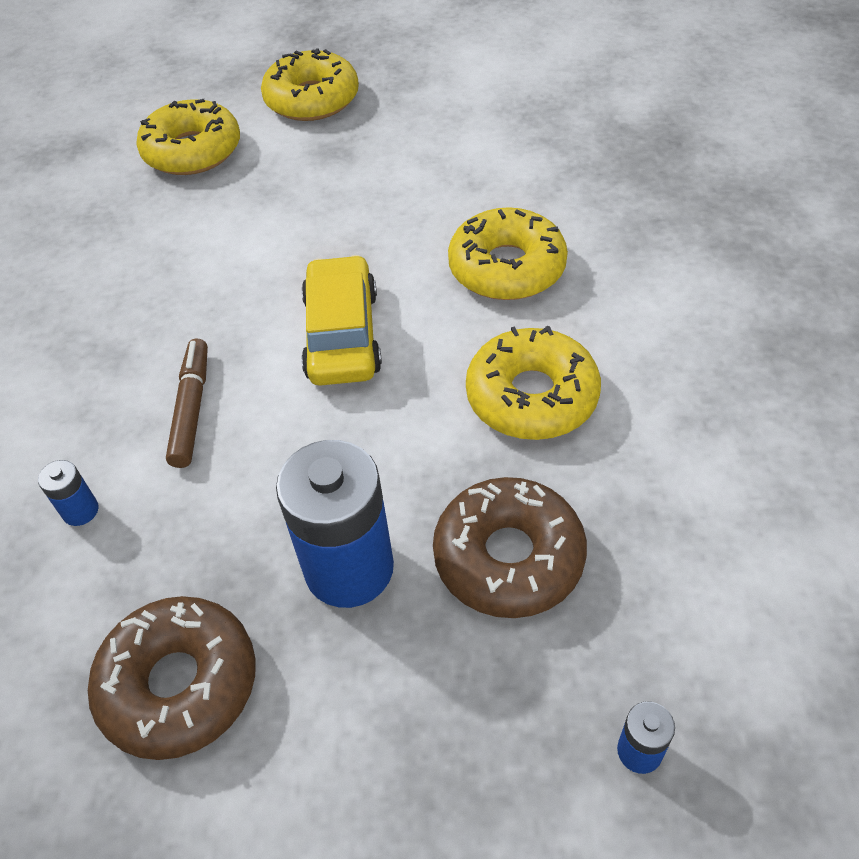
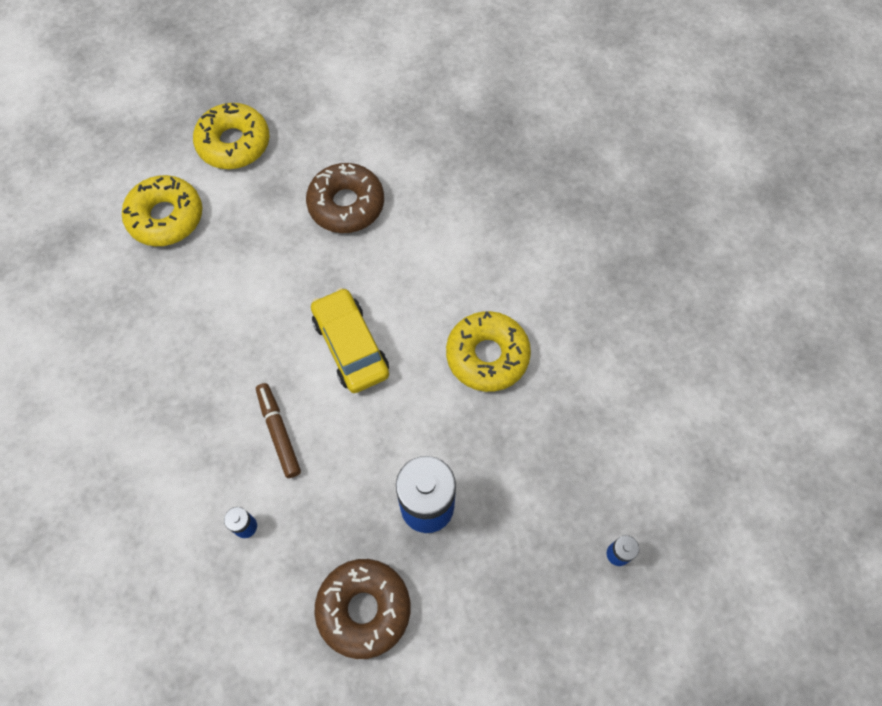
camera: 25 degrees left, 15 degrees up
brown donut [433,477,587,618] -> brown donut moved to [306,163,384,233]
yellow donut [448,207,568,300] -> none

